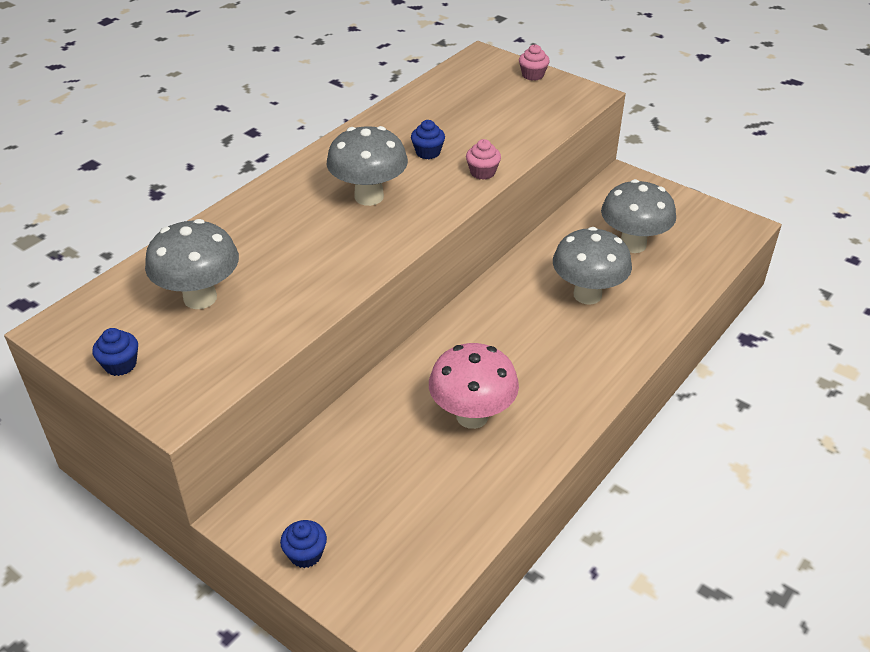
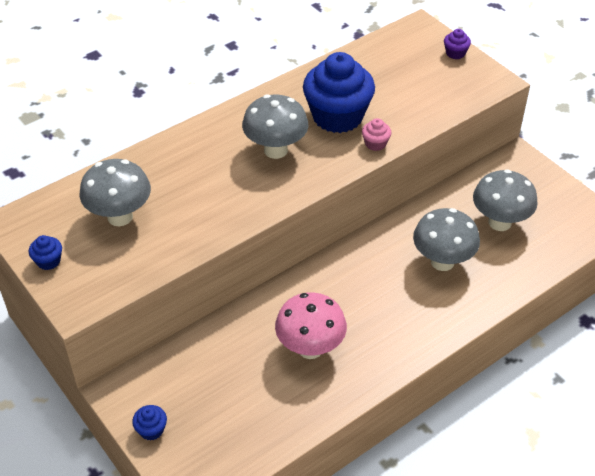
camera: 15 degrees right, 5 degrees up
blue cupcake [411,120,445,159] -> blue cupcake [303,52,375,133], size x2.47
pink cupcake [519,44,550,81] -> purple cupcake [444,29,471,59]

